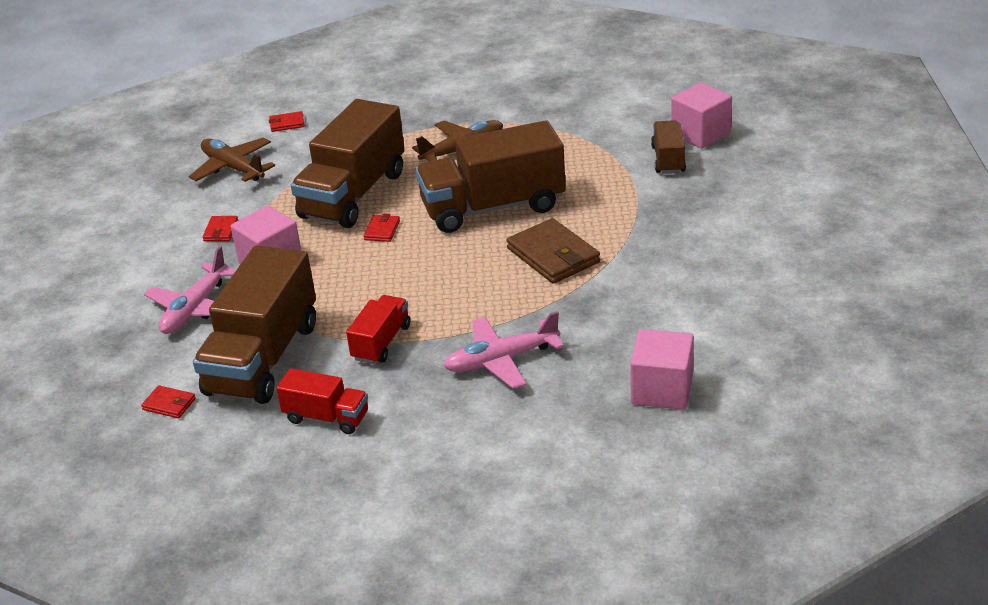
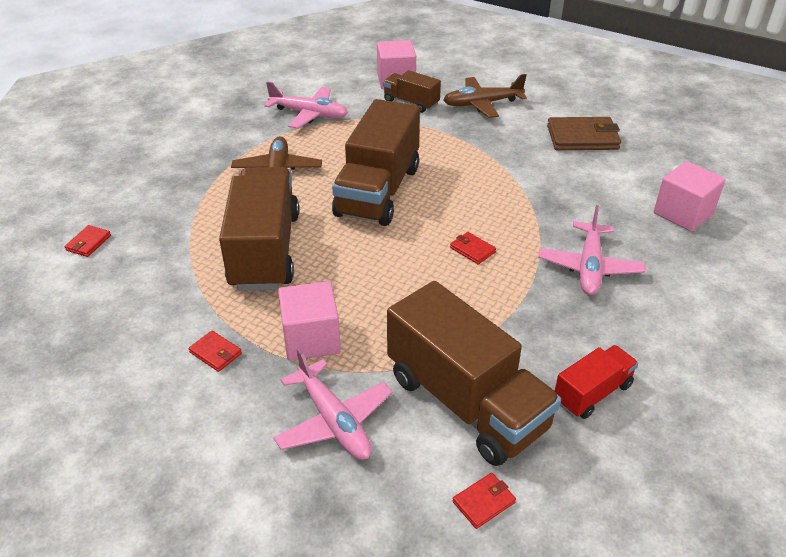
camera: 60 degrees left, 5 degrees up
brown plane [189,137,275,182] -> brown plane moved to [443,74,527,118]
brown truck [291,99,405,228] -> brown truck turned 150 degrees counterclockwise [219,167,299,291]
red truck [346,295,410,364] -> none
red wallet [364,214,400,242] -> red wallet moved to [450,232,496,265]
brown wallet [507,218,600,284] -> brown wallet moved to [547,117,621,150]
none -> pink plane [264,82,348,129]

